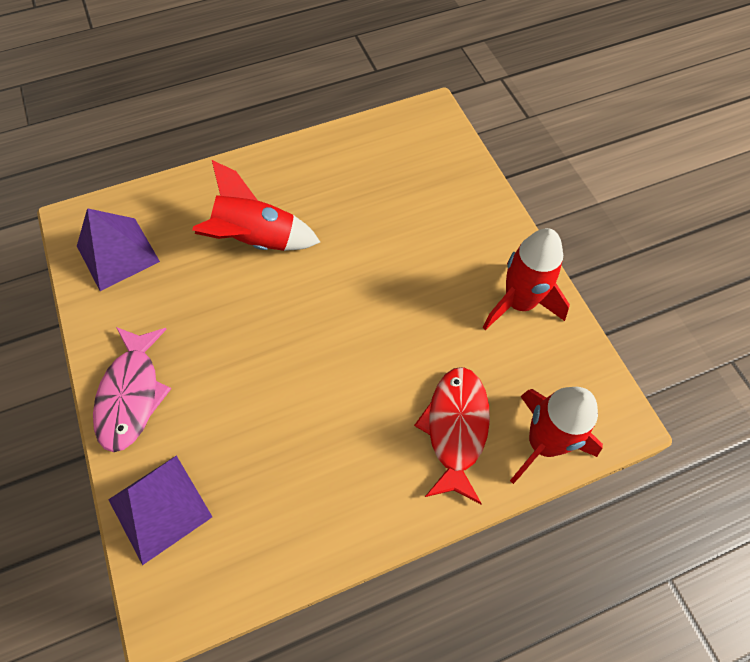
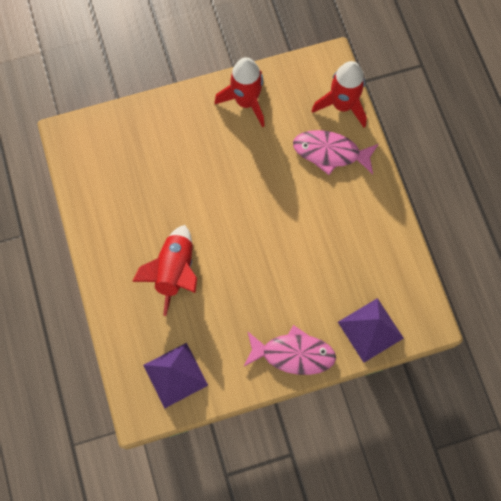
camera: 85 degrees left, 10 degrees up
red fish [414,367,490,504] -> pink fish [293,130,379,175]

